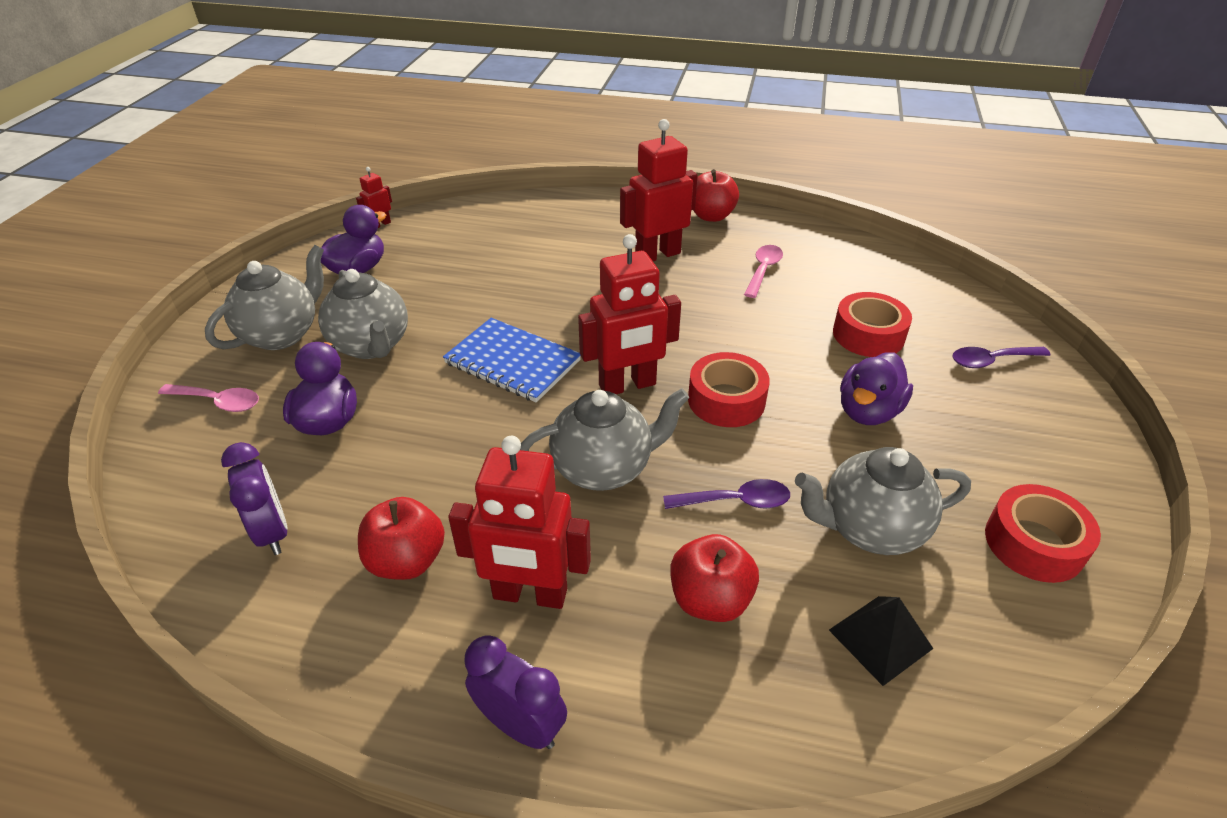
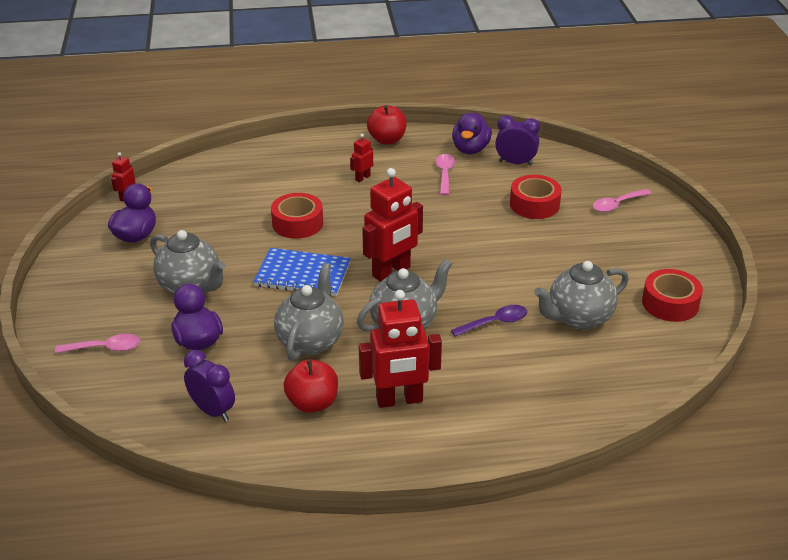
camera: 20 degrees left, 5 degrees down
grey teapot [205,245,324,350] -> grey teapot moved to [274,263,344,361]
purple clock [464,635,567,749] -> purple clock moved to [495,115,540,166]
red robot [620,119,698,261] -> red robot [350,134,373,182], size x0.47
red apple [671,534,759,622] -> none
red tape [688,352,770,427] -> red tape moved to [271,193,323,239]
black pyramid [829,596,934,686] -> none
purple duck [840,352,913,425] -> purple duck moved to [452,113,492,154]
purple spoon [952,347,1051,368] -> pink spoon [593,189,652,212]

